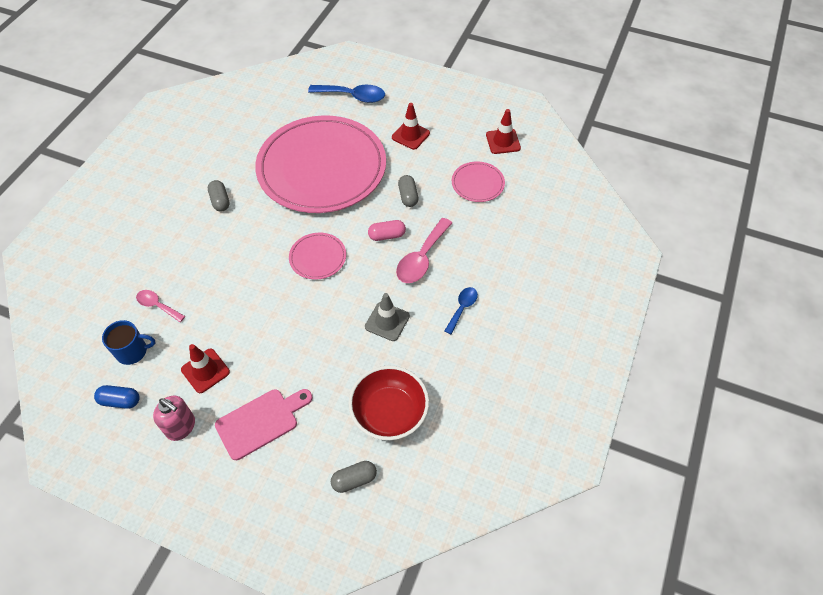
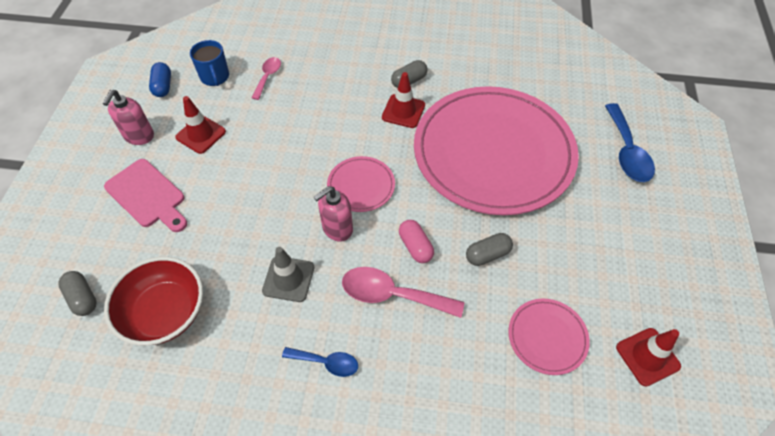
camera: 75 degrees right, 0 degrees up
red traffic cone [392,103,430,150] -> red traffic cone moved to [382,72,425,128]
none -> pink soap dispenser [314,186,353,241]

